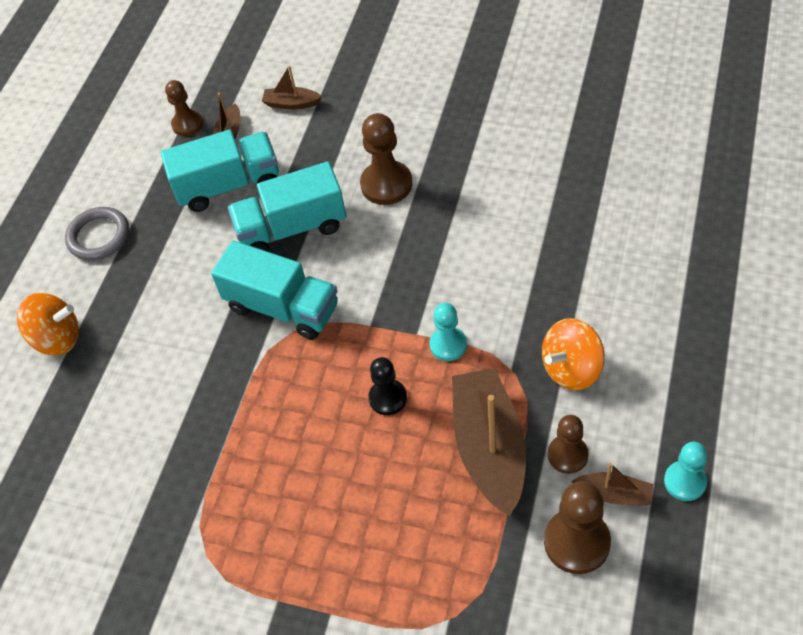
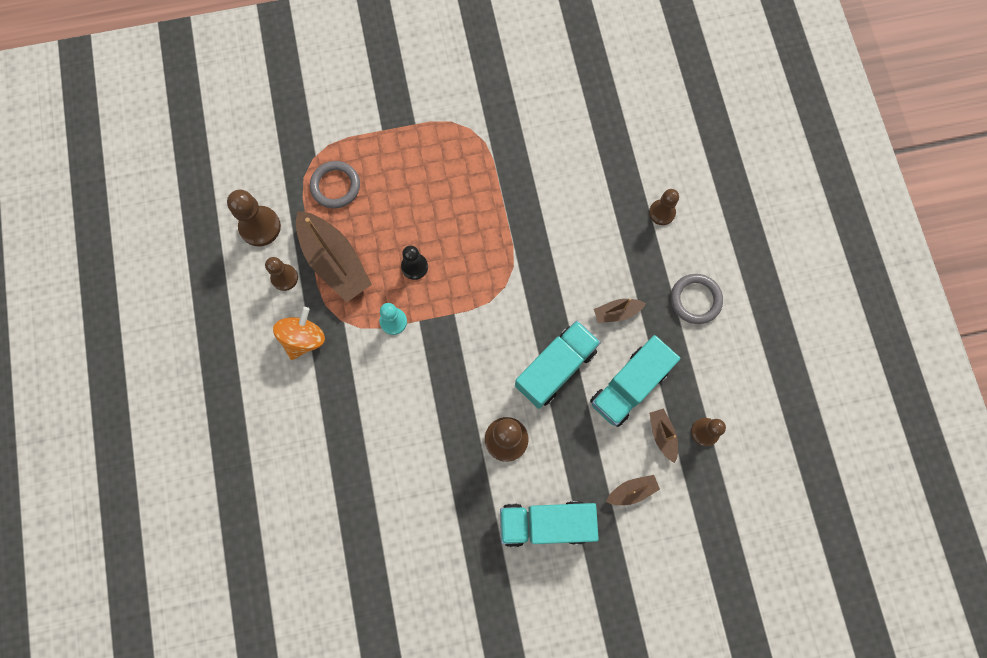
camera: 145 degrees right, 20 degrees up
orange spinning top [17,293,79,355] -> brown pawn [649,189,679,225]
turquoise truck [211,241,338,340] -> turquoise truck moved to [500,501,599,547]
brown boat [572,463,653,505] -> brown boat moved to [594,299,646,323]
turquoise pawn [664,442,707,501] -> none
none -> grey ring [310,161,360,208]

